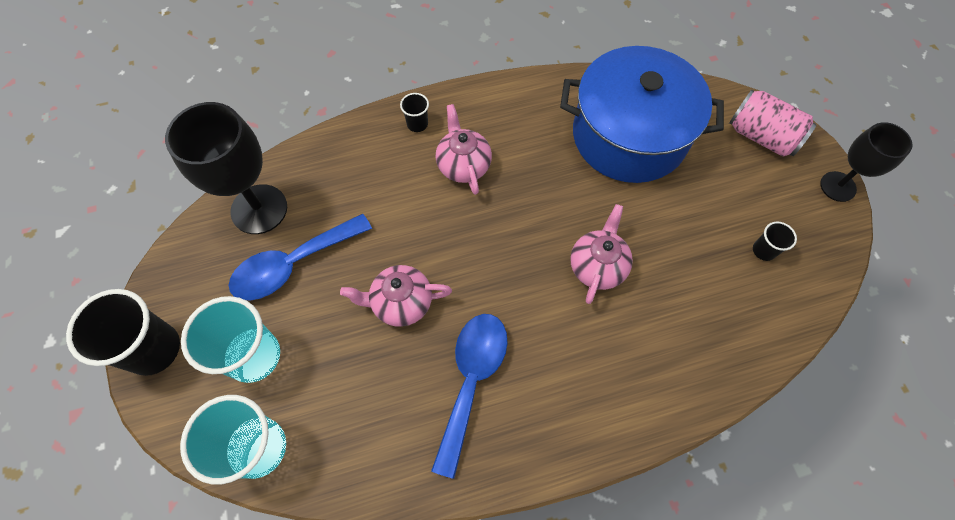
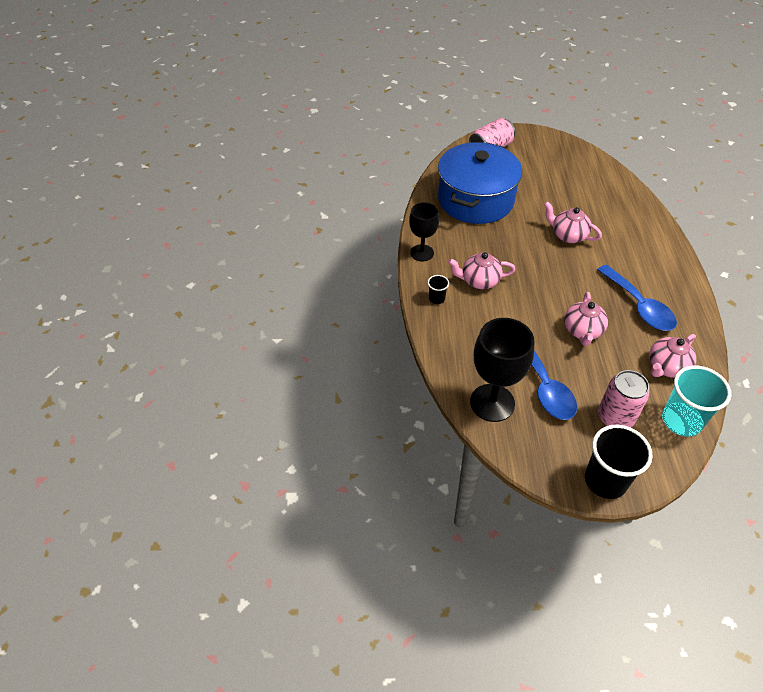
camera: 75 degrees left, 15 degrees down
turquoise cup [181,296,280,383] -> pink can [598,370,650,427]
blue spoon [431,314,508,479] -> blue spoon turned 150 degrees counterclockwise [597,265,677,331]
black cup [753,221,797,261] -> none
black goblet [820,122,913,202] -> black goblet moved to [409,202,439,261]
none -> pink teapot [649,334,696,378]

